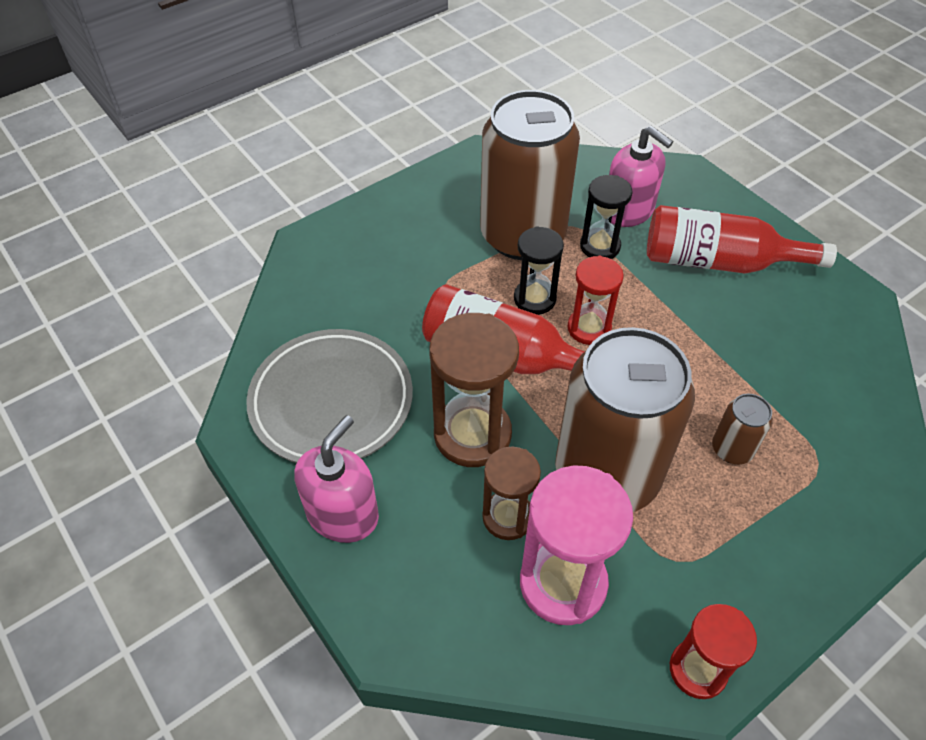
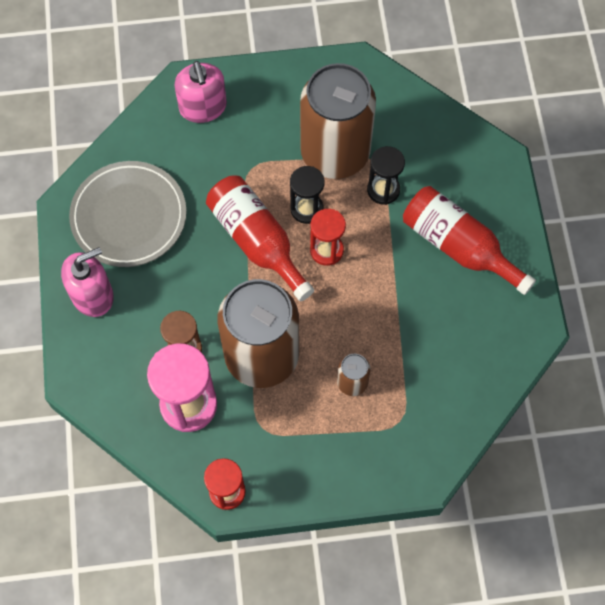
camera: 30 degrees right, 15 degrees up
brown hourglass [429,313,519,467] -> none
pink soap dispenser [609,126,673,227] -> pink soap dispenser moved to [175,61,227,123]

